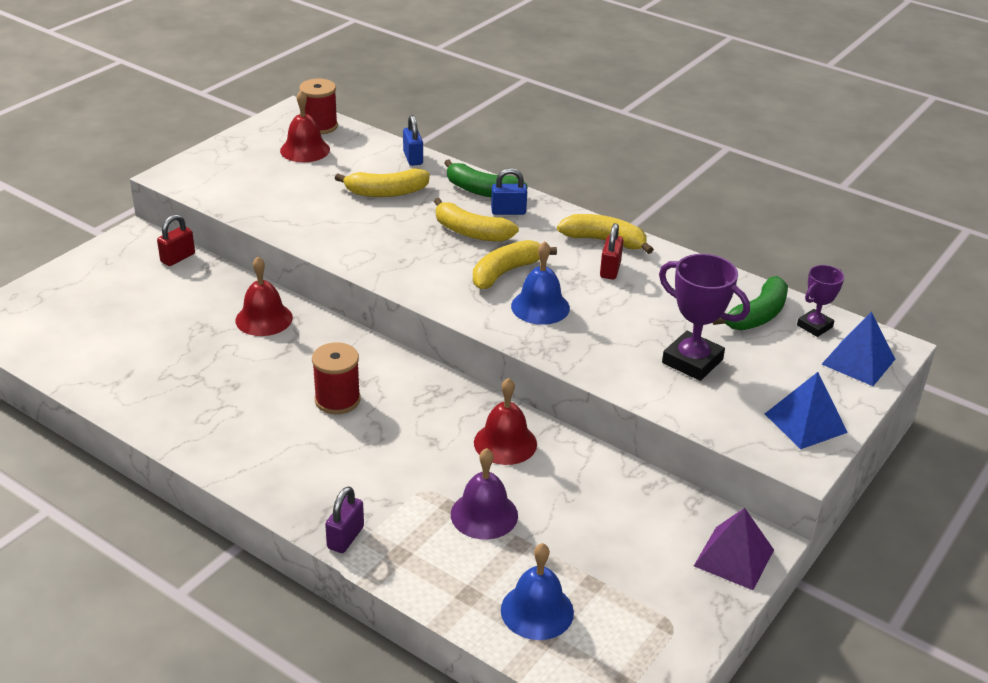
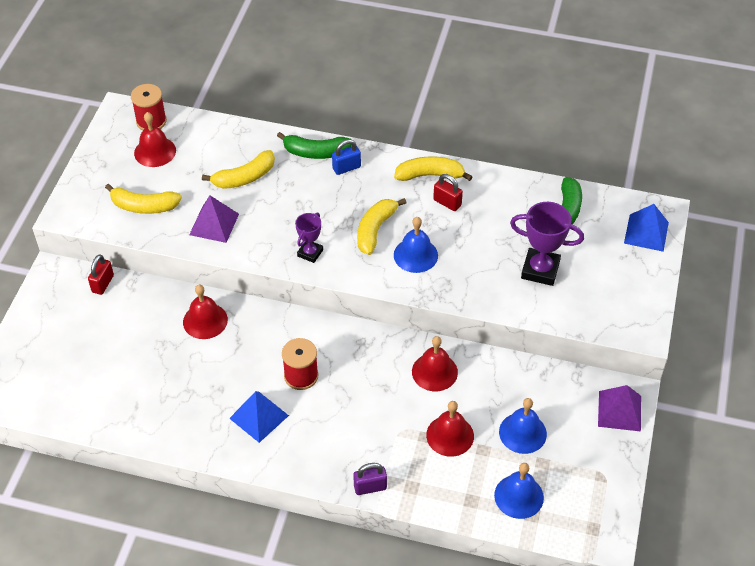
camera: 20 degrees left, 15 degrees up
purple padlock [325,486,364,553] -> purple padlock turned 75 degrees clockwise [353,463,387,495]
blue padlock [403,115,423,166] -> none
yellow banana [434,198,519,242] -> yellow banana moved to [105,184,182,214]
purple bell [451,448,518,539] -> red bell [426,401,474,457]
red padlock [600,223,623,280] -> red padlock turned 45 degrees counterclockwise [433,174,463,211]
blue pyramid [765,372,848,449] -> blue pyramid moved to [229,391,289,443]
purple trophy [797,265,844,337] -> purple trophy moved to [295,213,323,263]
none -> purple pyramid [189,195,239,243]
none -> blue bell [499,398,547,454]

